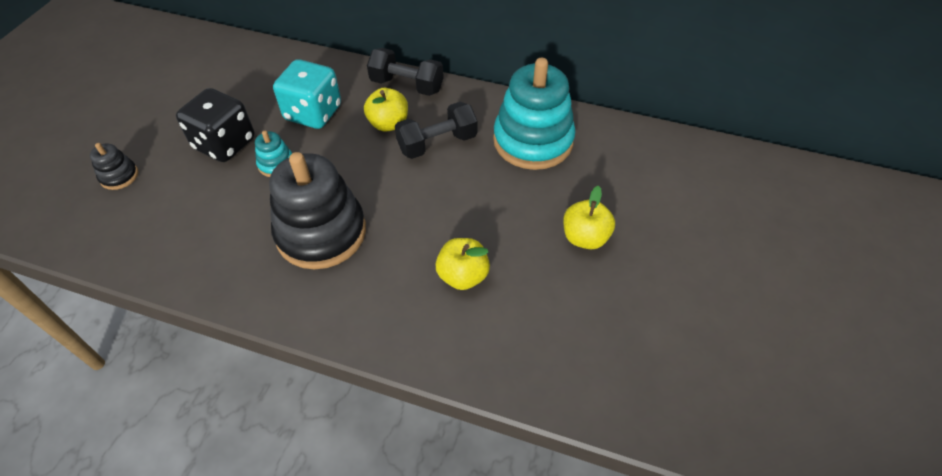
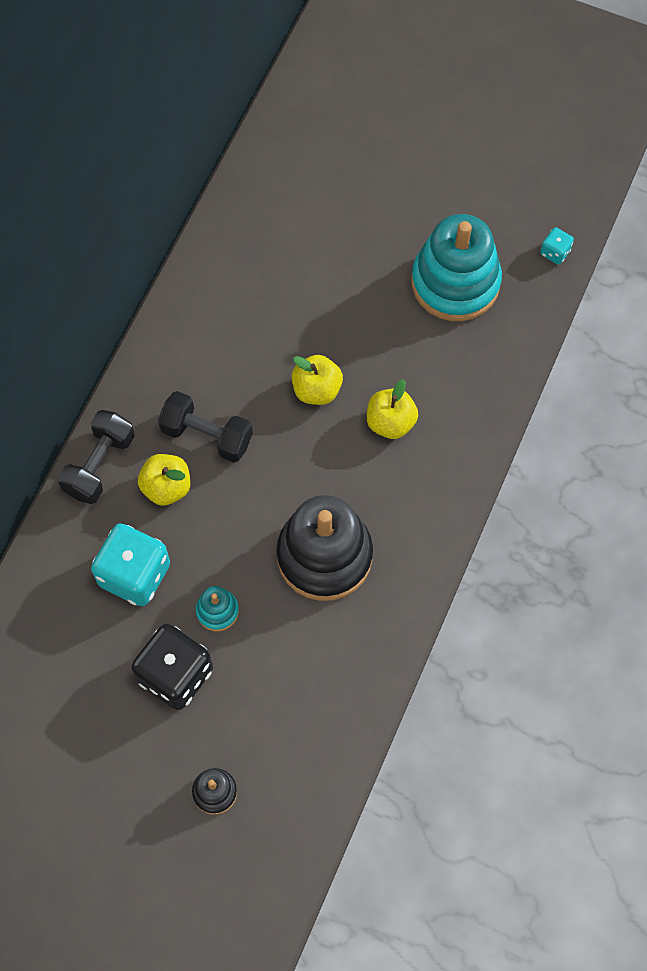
camera: 85 degrees left, 15 degrees up
black dumbbell [395,101,477,159] -> black dumbbell turned 45 degrees counterclockwise [158,391,253,463]
turquoise stacking toy [493,58,576,170] -> turquoise stacking toy moved to [411,214,502,321]
yellow apple [563,186,615,249] -> yellow apple moved to [291,355,343,405]
none -> turquoise dice [540,228,574,264]

